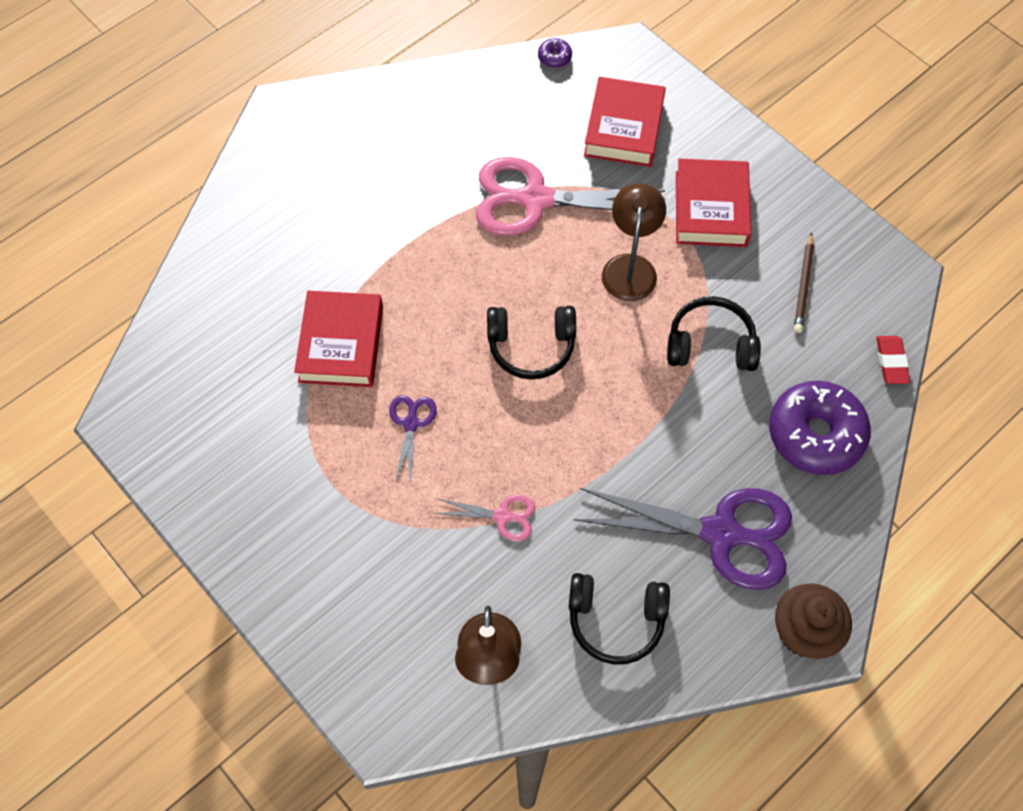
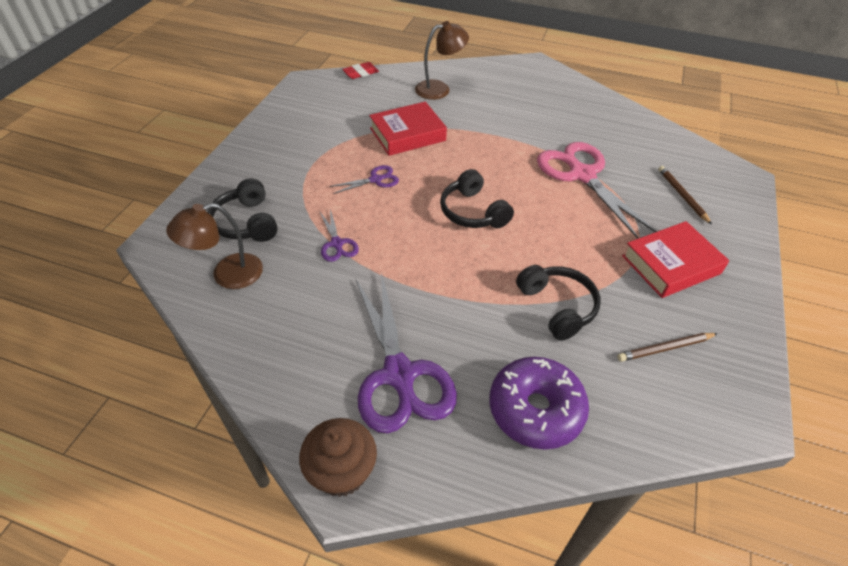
camera: 60 degrees right, 15 degrees down
pink scissors [434,495,535,541] -> purple scissors [319,209,359,262]
purple donut [538,38,572,68] -> none
black headphones [569,573,670,665] -> black headphones moved to [207,178,278,242]
red book [584,77,666,167] -> brown pencil [658,166,712,225]
brown lamp [602,183,666,301] -> brown lamp moved to [415,21,469,100]
red eraser [876,336,910,384] -> red eraser moved to [342,62,379,79]

